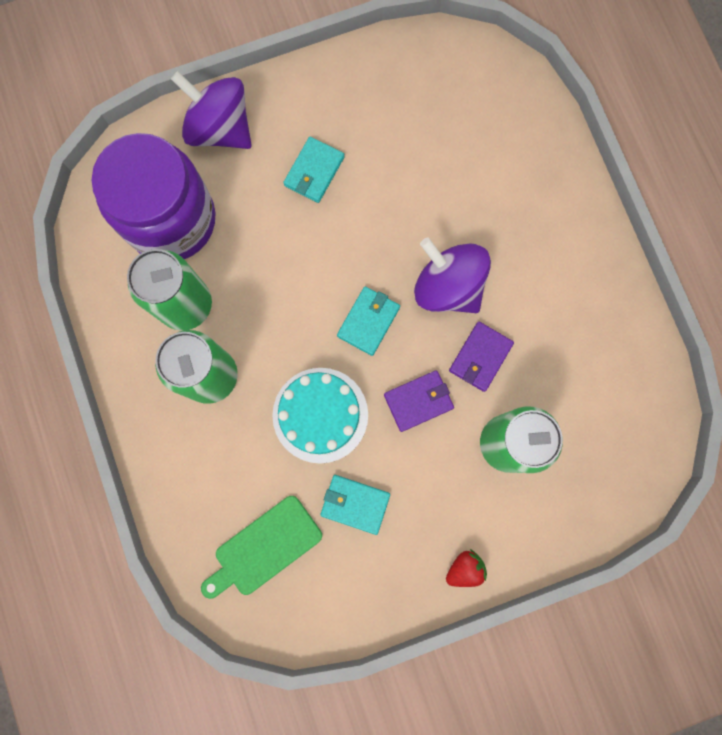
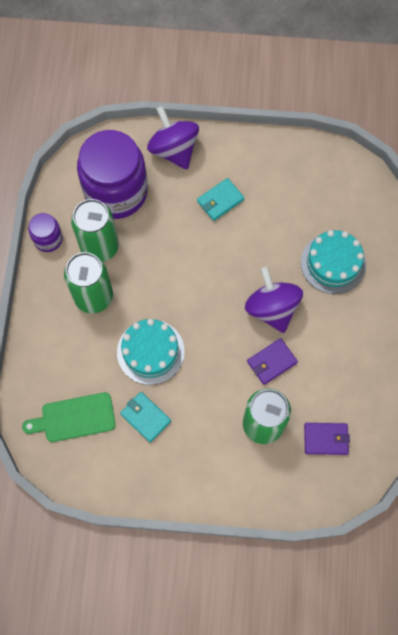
camera: 25 degrees right, 10 degrees down
turquoise wallet [337,287,400,356] -> none
purple wallet [384,370,454,432] -> purple wallet moved to [304,423,350,455]
red strawberry [446,549,487,587] -> none
none -> purple jar [29,213,63,252]
none -> turquoise cake [301,230,366,294]

